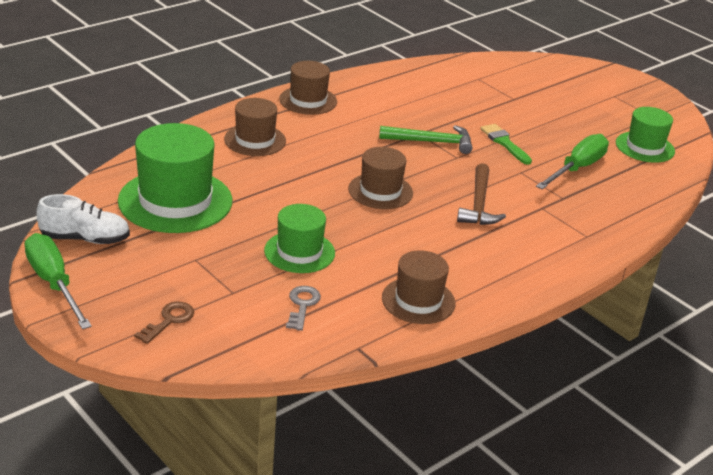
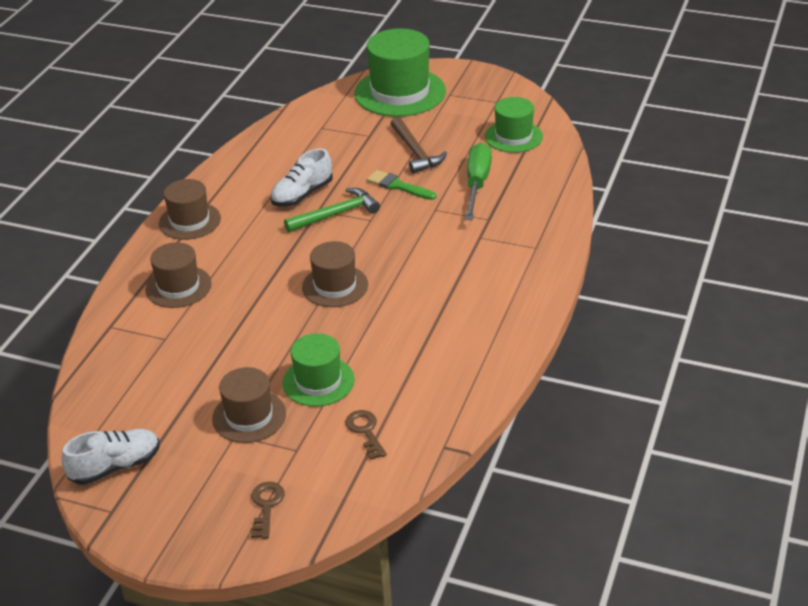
camera: 25 degrees left, 5 degrees up
green screwdriver [25,233,92,329] -> none
green hat [118,123,233,233] -> green hat moved to [354,28,446,117]
grey key [286,286,321,331] -> brown key [345,410,387,460]
brown hat [382,250,456,324] -> brown hat moved to [212,367,286,443]
brown hammer [457,163,506,225] -> brown hammer moved to [390,117,447,174]
none -> white shoe [270,148,333,207]

